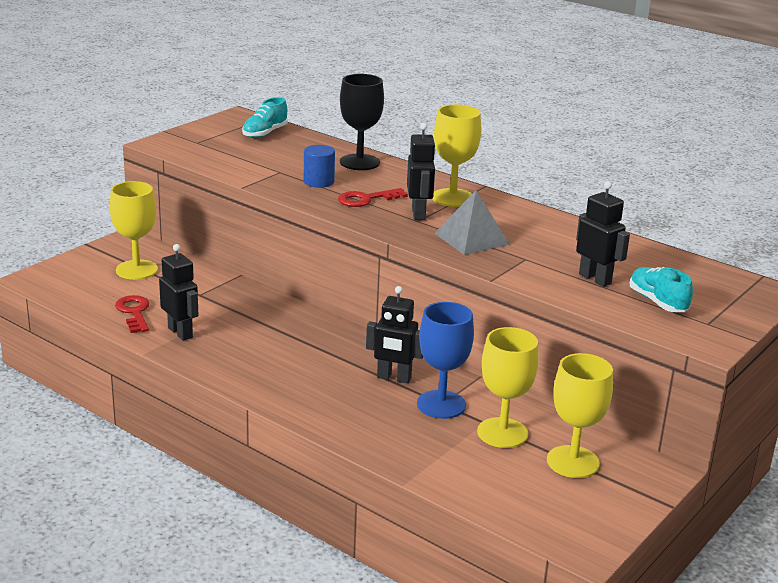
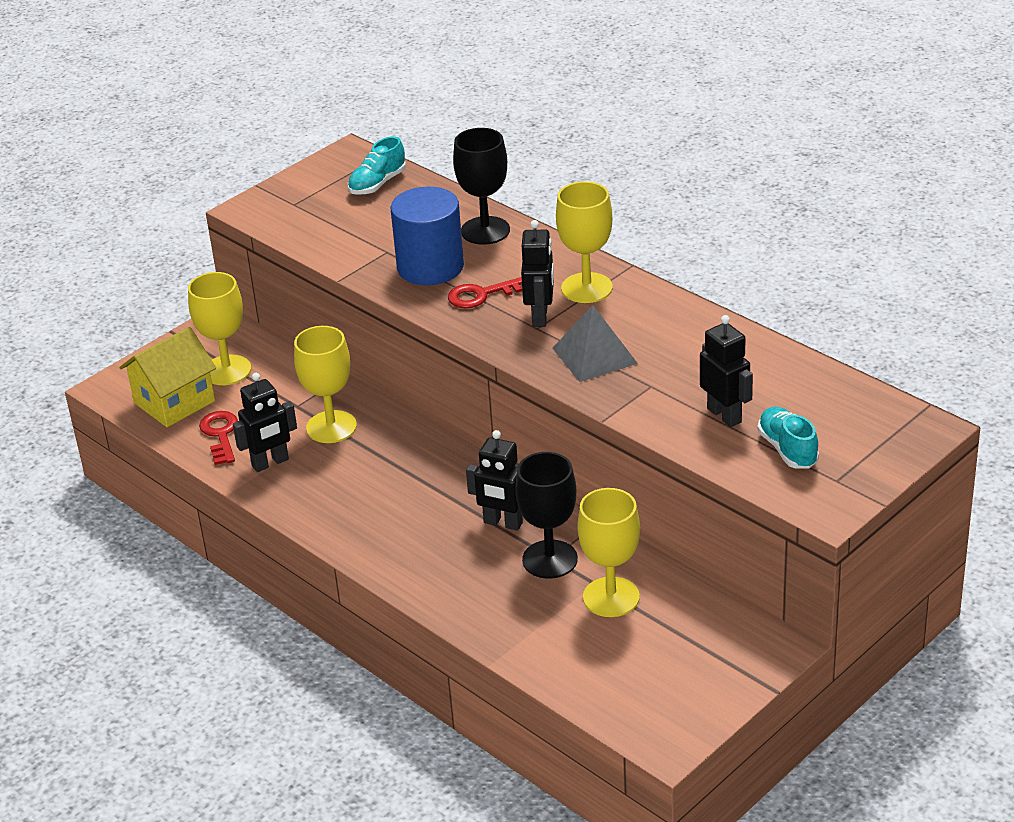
camera: 10 degrees right, 10 degrees up
black robot [159,244,198,341] -> black robot turned 90 degrees clockwise [233,373,297,472]
blue cylinder [304,145,335,188] -> blue cylinder [391,187,464,285], size x1.82
blue goblet [417,302,474,419] -> black goblet [515,452,578,579]
yellow goblet [547,353,613,478] -> yellow goblet moved to [294,326,357,443]
none -> yellow house [119,327,216,427]

